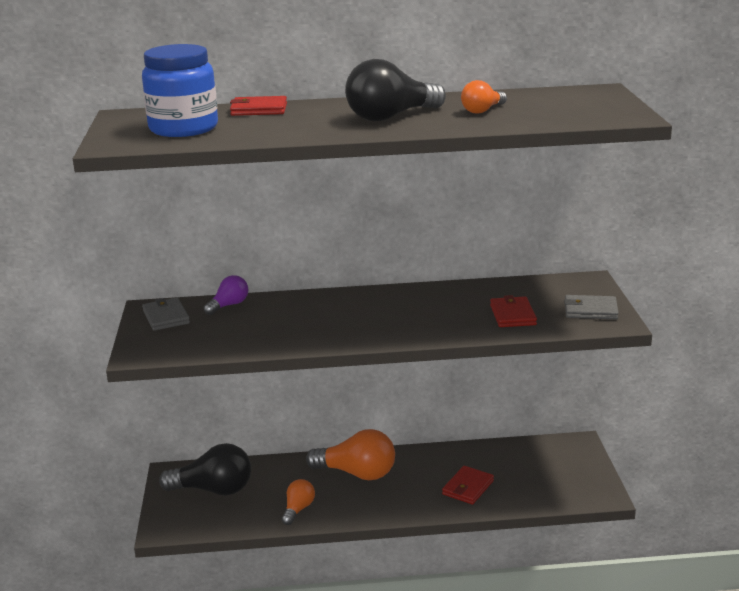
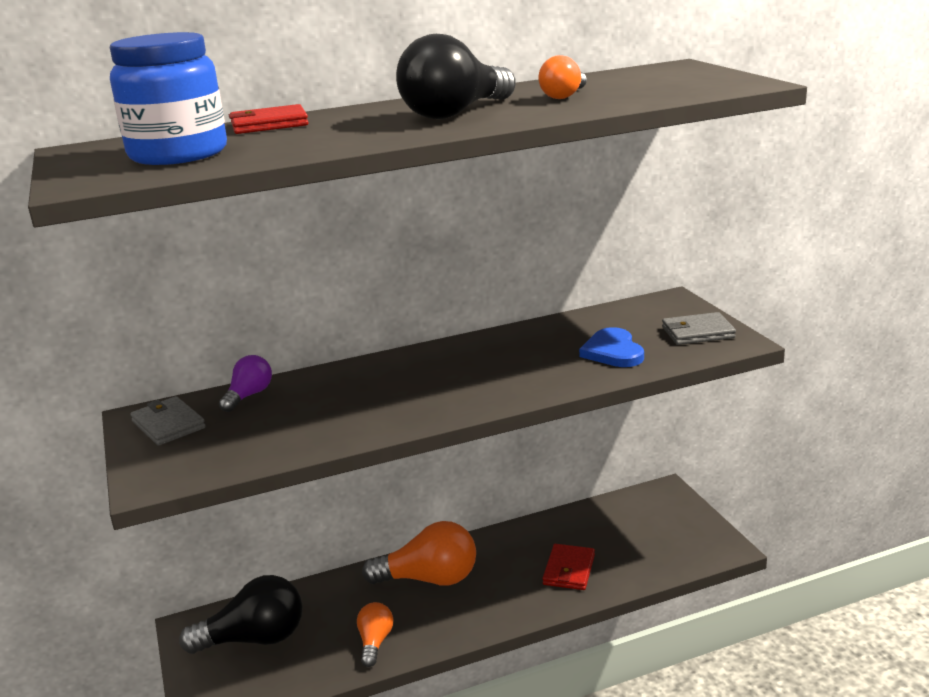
camera: 15 degrees left, 0 degrees up
red wallet [490,295,537,327] -> blue heart [579,327,644,367]

